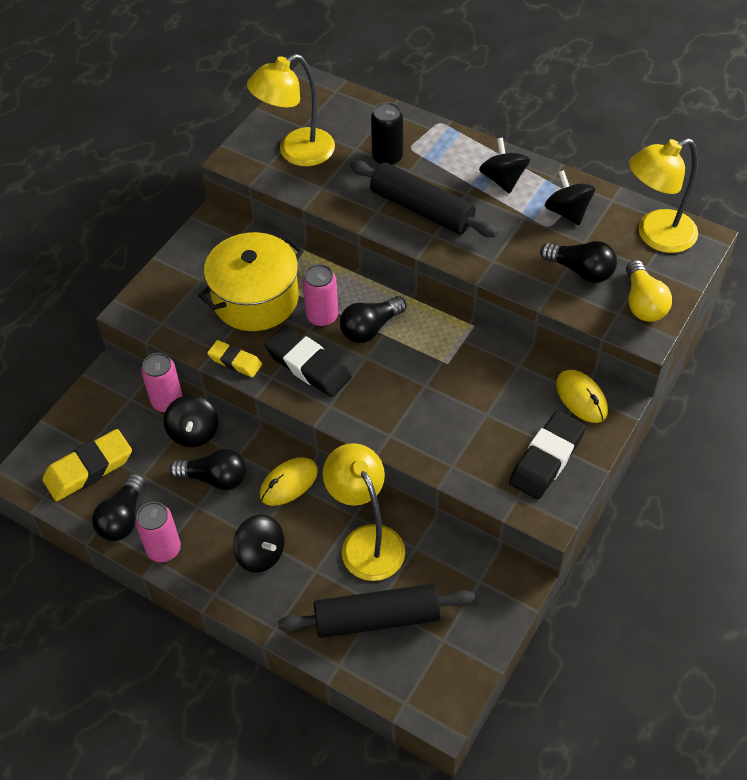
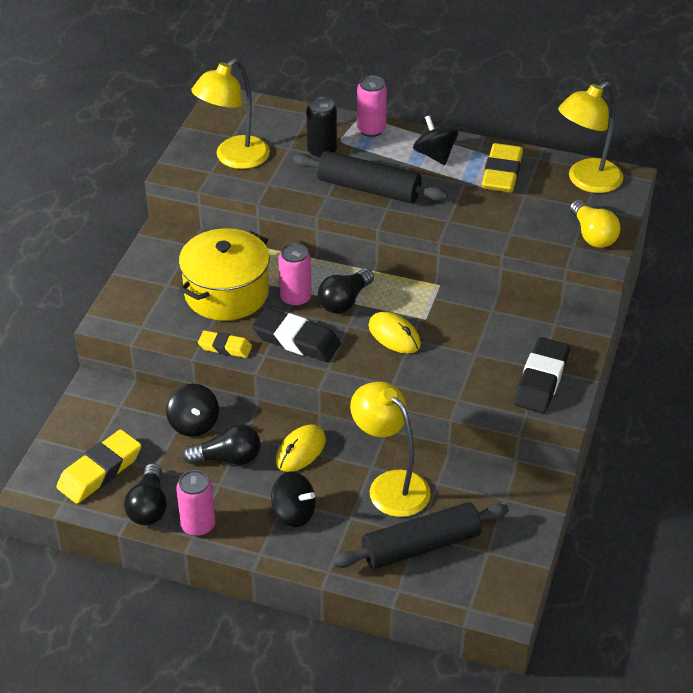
camera: 15 degrees left, 10 degrees down
pink can [141,353,183,412] -> pink can moved to [357,75,387,137]
black light bulb [540,241,617,283] -> none
black spinning top [545,170,595,225] -> yellow eraser [482,143,523,192]
yellow mouse [556,370,608,423] -> yellow mouse moved to [369,312,421,354]

